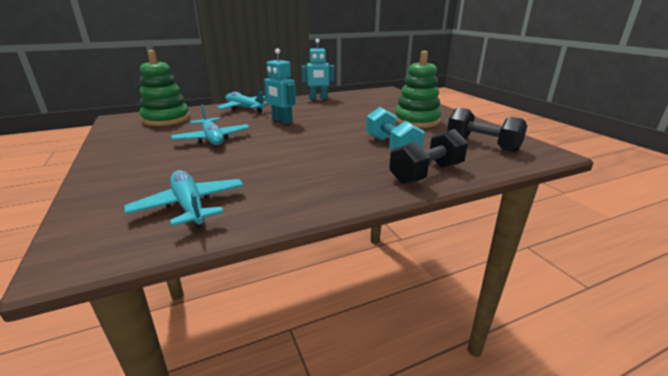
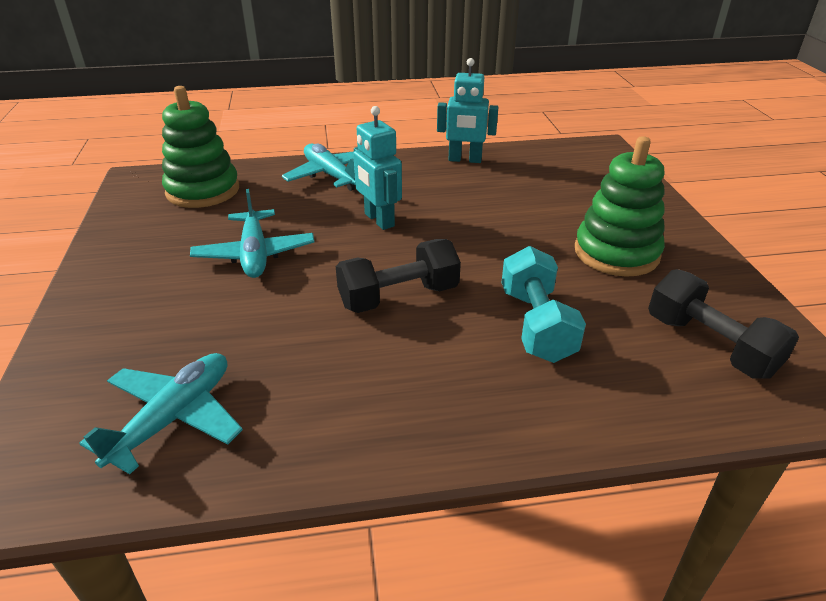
camera: 15 degrees right, 10 degrees up
turquoise plane [124,170,244,229] -> turquoise plane turned 45 degrees clockwise [79,353,243,474]
black dumbbell [389,129,468,184] -> black dumbbell moved to [336,239,461,313]

